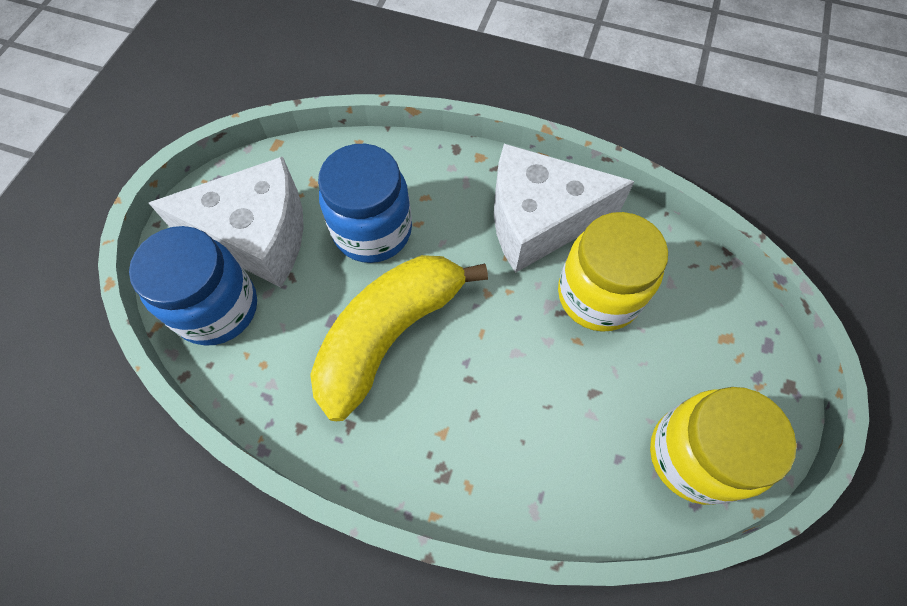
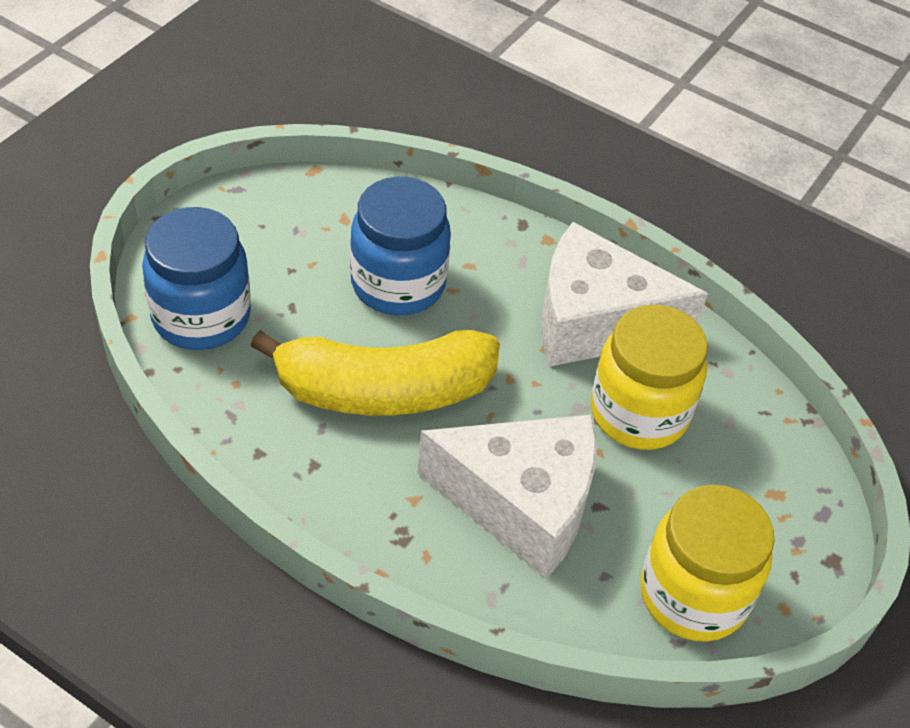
camera: 10 degrees right, 15 degrees down
white cheese [149,156,304,288] -> white cheese moved to [417,414,597,579]
yellow banana [310,255,488,421] -> yellow banana turned 150 degrees counterclockwise [250,330,500,415]

